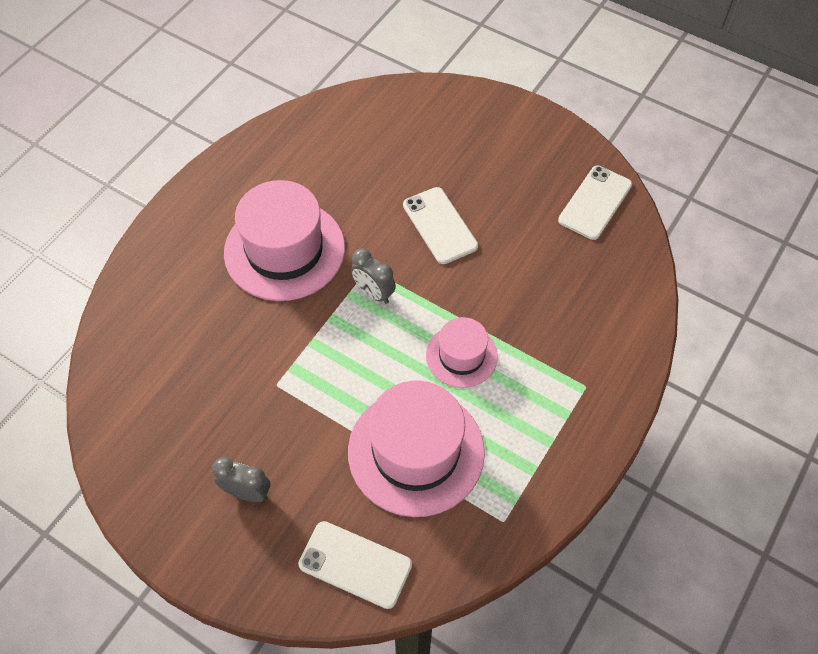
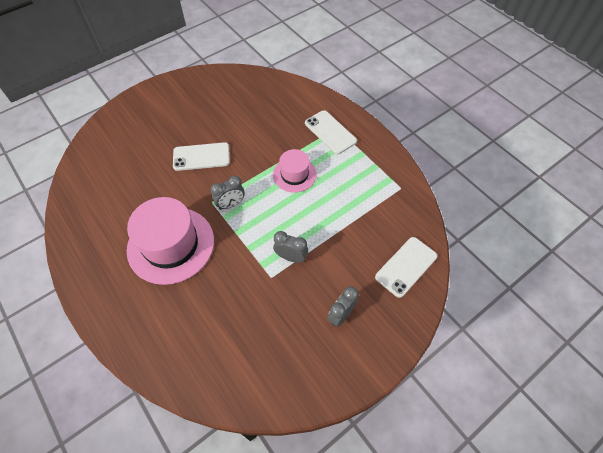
camera: 70 degrees left, 0 degrees up
pink hat [348,380,485,517] -> none
white phone [558,166,632,240] -> white phone moved to [305,110,357,154]
none -> grey clock [273,231,308,263]

